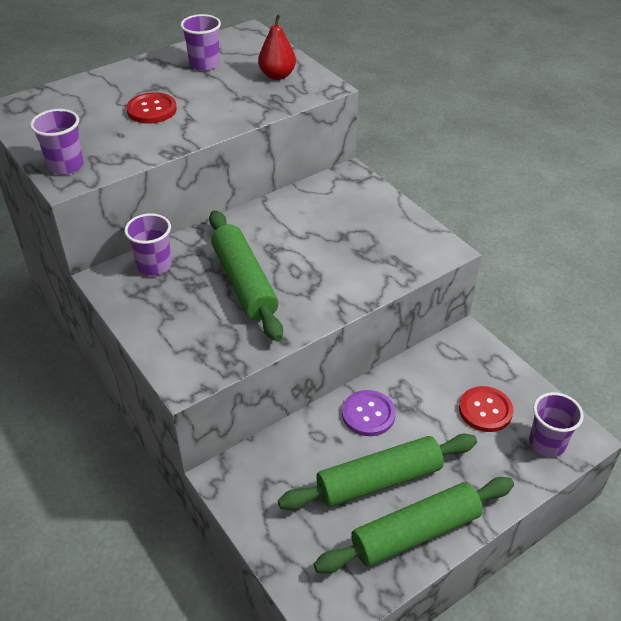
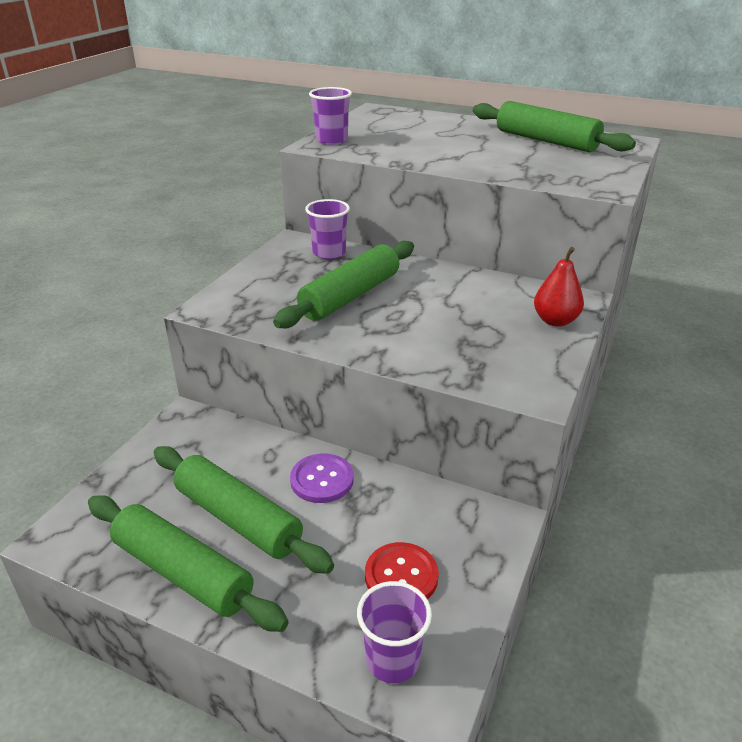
camera: 60 degrees right, 10 degrees down
red button [126,92,177,124] -> none
purple cup [180,14,221,71] -> green rolling pin [473,101,636,152]
red pear [258,14,296,80] -> red pear moved to [534,247,584,327]

